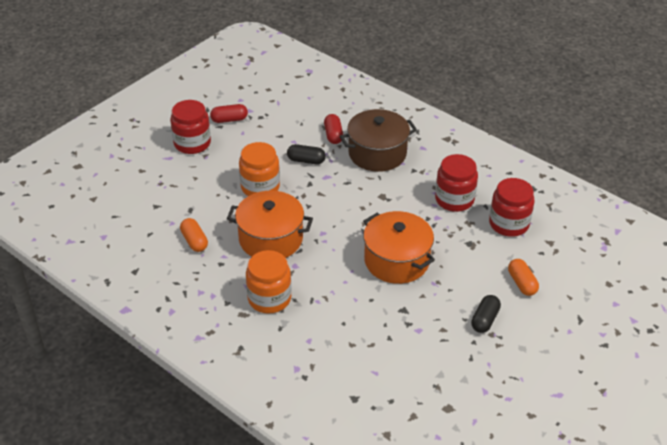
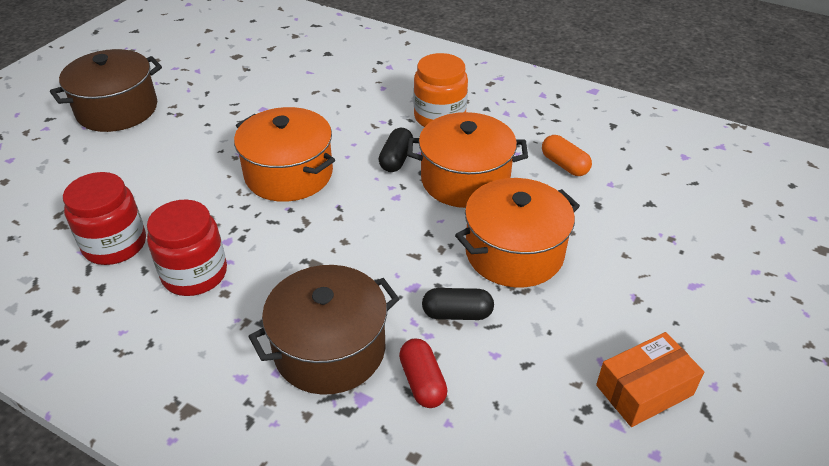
camera: 170 degrees right, 0 degrees up
red jar [170,100,211,154] -> none
red capsule [210,104,248,123] -> orange box [596,332,704,427]
orange jar [239,142,280,196] -> orange pot [455,178,580,288]
black capsule [471,295,501,333] -> black capsule moved to [379,128,413,172]
orange capsule [508,259,539,296] -> none
none -> brown pot [50,49,162,132]

